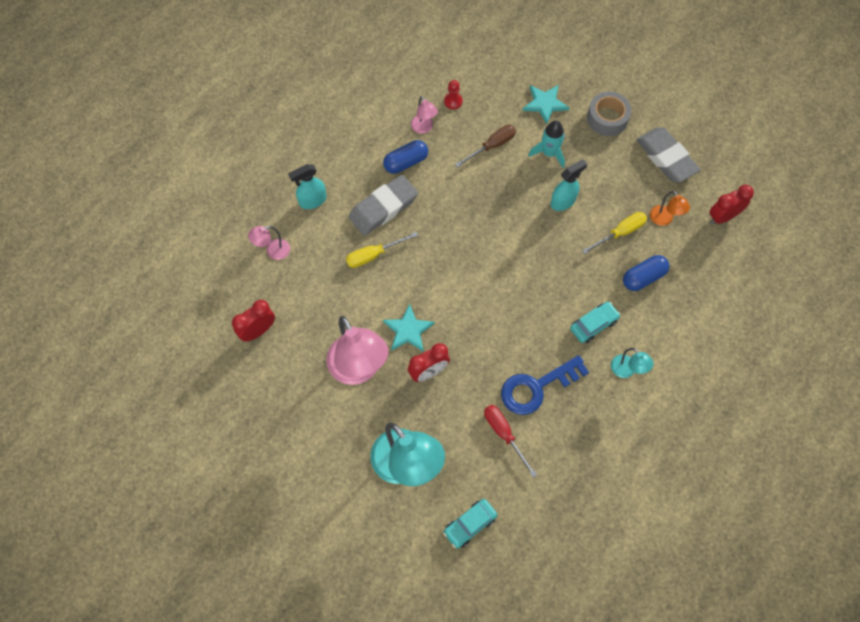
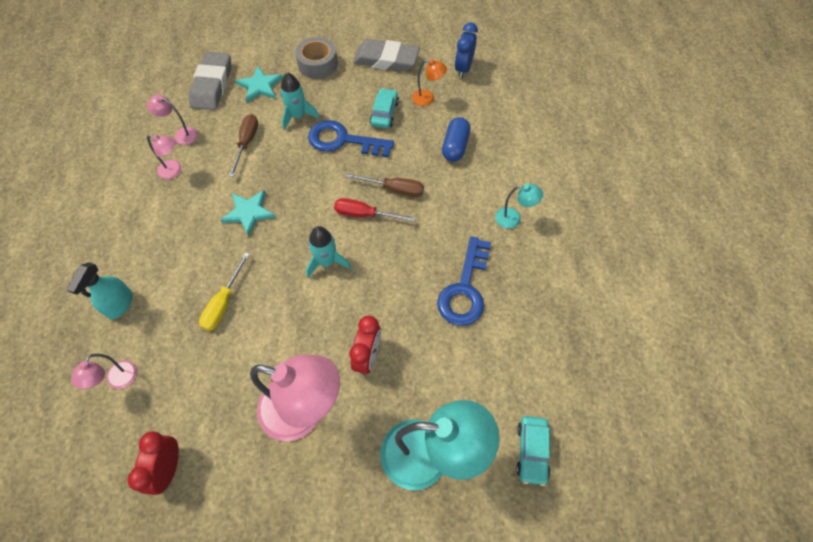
camera: 45 degrees left, 5 degrees down
grey eraser [348,175,418,236] -> grey eraser moved to [189,52,231,110]
blue capsule [383,140,428,174] -> none
turquoise star [383,304,435,352] -> turquoise star moved to [221,190,276,236]
red pawn [444,80,462,109] -> pink lamp [147,95,198,145]
red screwdriver [484,405,537,478] -> red screwdriver moved to [334,198,416,222]
turquoise spray bottle [551,159,587,211] -> blue key [308,120,394,157]
turquoise car [570,302,621,343] -> turquoise car moved to [370,88,399,128]
yellow screwdriver [582,212,647,254] -> none
red clock [709,185,754,224] -> blue clock [455,23,478,78]
none -> turquoise rocket [306,226,351,278]
none -> brown screwdriver [345,173,424,197]

